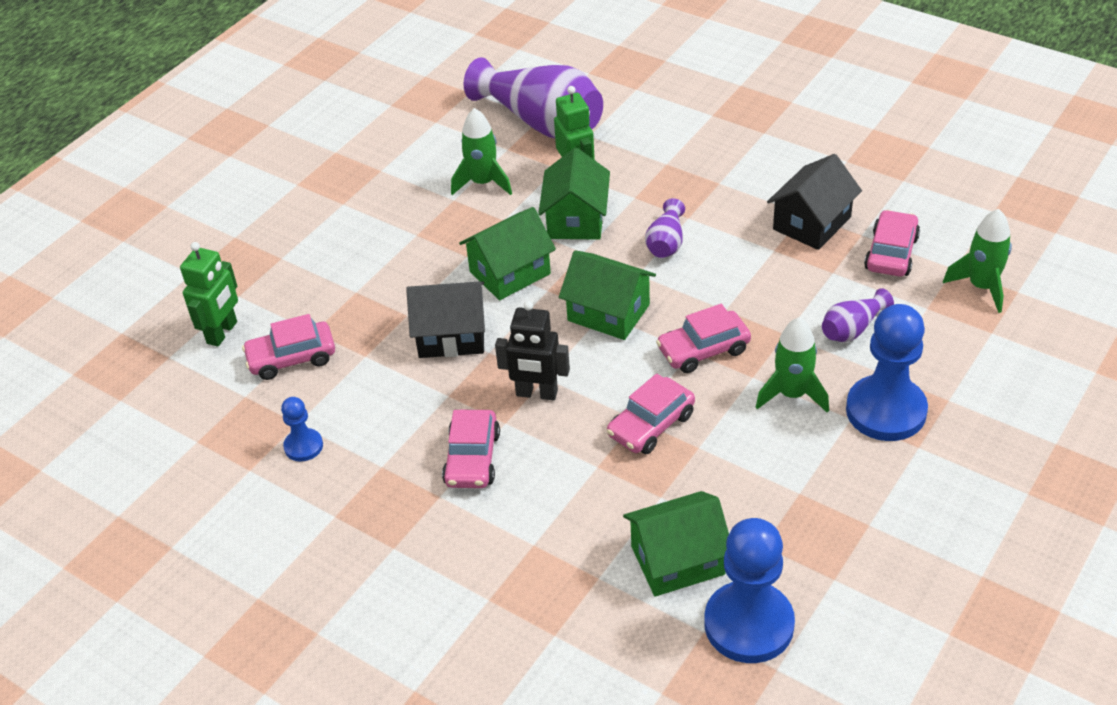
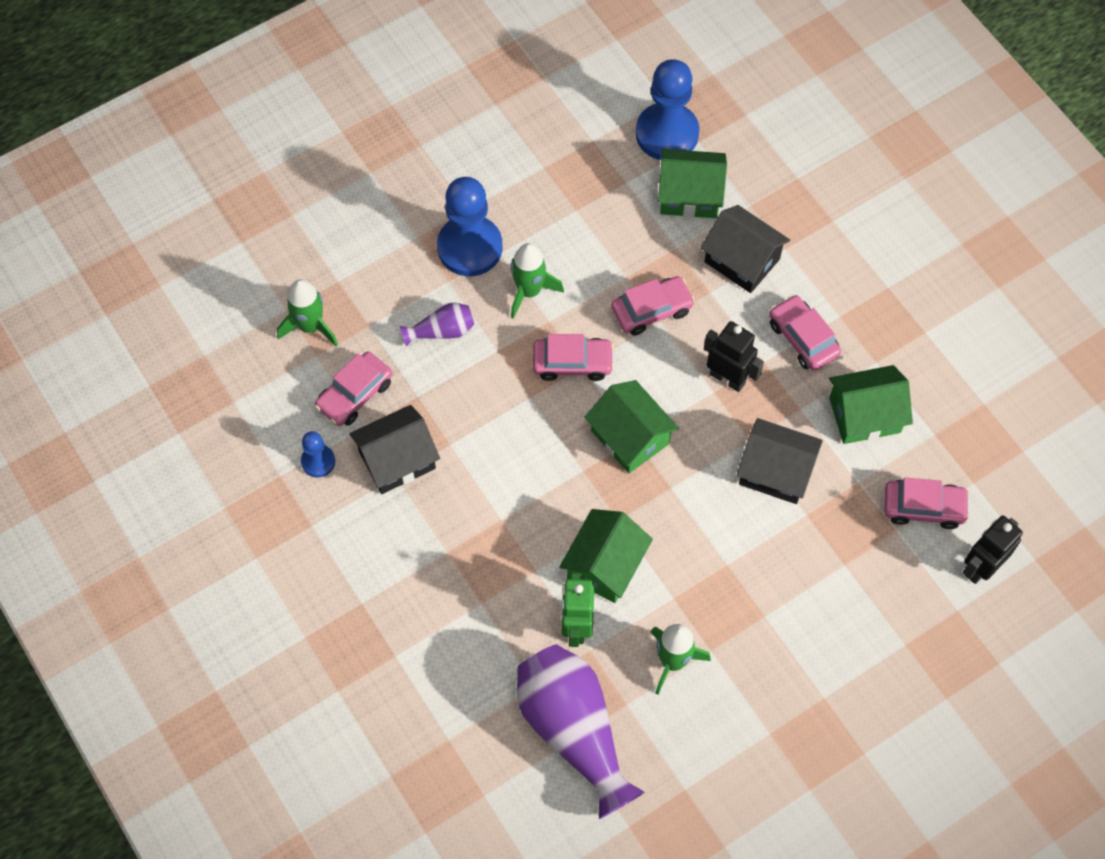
camera: 160 degrees left, 20 degrees up
green robot [180,242,238,347] -> black robot [963,516,1023,584]
blue pawn [281,397,323,462] -> blue pawn moved to [301,431,335,478]
pink car [442,410,500,488] -> pink car turned 60 degrees counterclockwise [769,295,841,371]
green house [459,207,556,300] -> green house moved to [829,365,913,444]
purple vase [645,198,685,258] -> none
none -> black house [700,205,790,293]

